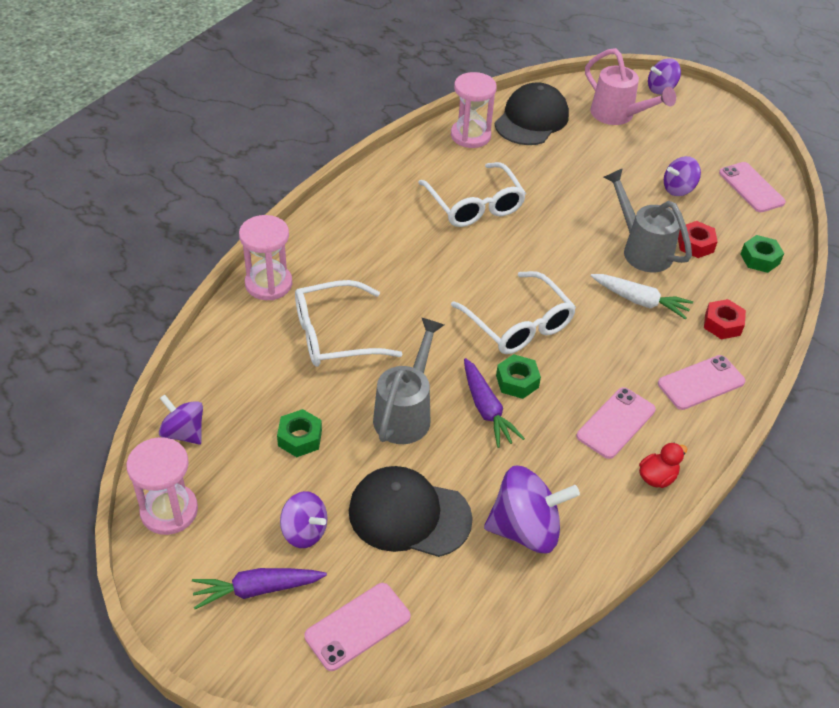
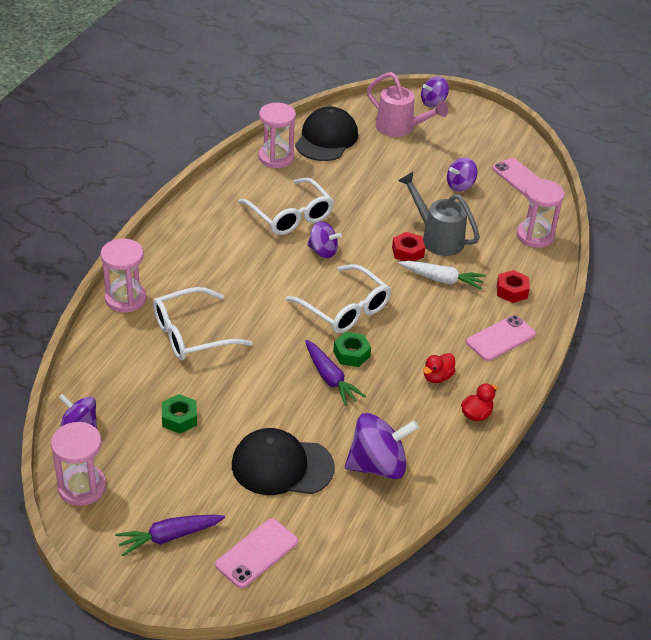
camera: 10 degrees left, 5 degrees down
purple spinning top [280,491,328,548] -> purple spinning top moved to [307,221,342,258]
grey watering can [373,318,444,444] -> none
pink phone [577,387,656,459] -> red duck [423,353,456,383]
red nut [678,221,718,258] -> red nut moved to [392,232,425,261]
green nut [741,235,784,273] -> pink hourglass [517,179,565,248]

